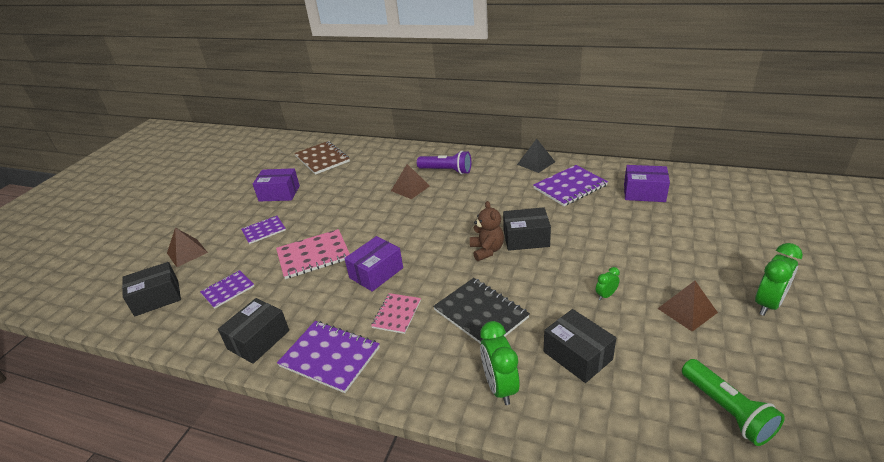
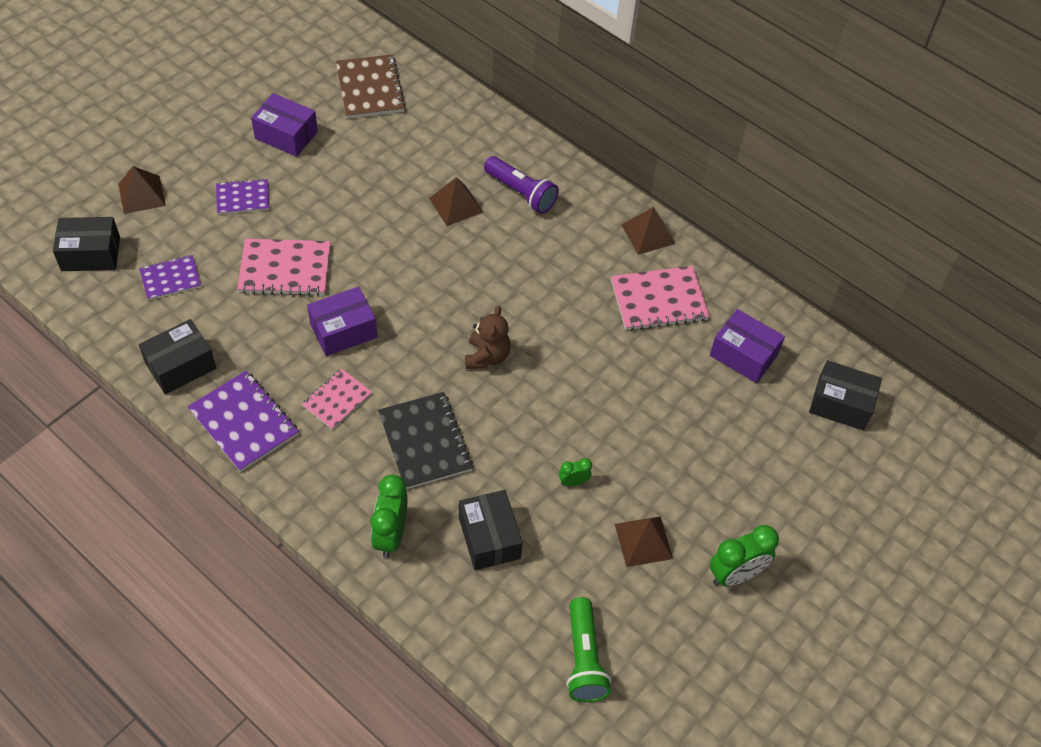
camera: 15 degrees right, 20 degrees up
black box [503,207,551,251] -> black box moved to [809,360,882,431]
black pyramid [517,139,555,173] -> brown pyramid [621,207,675,255]
purple notebook [533,165,608,206] -> pink notebook [611,266,710,331]

